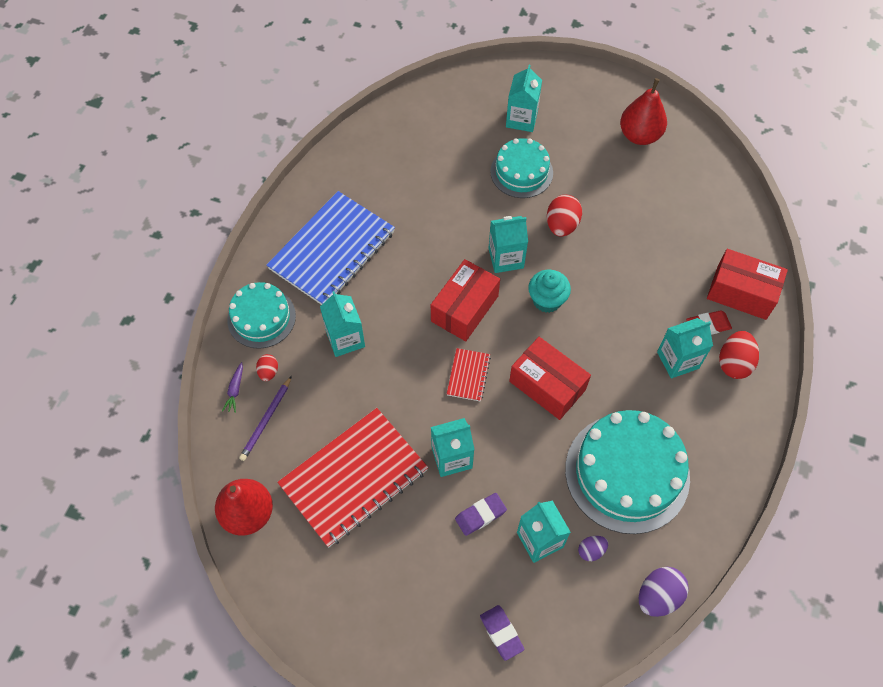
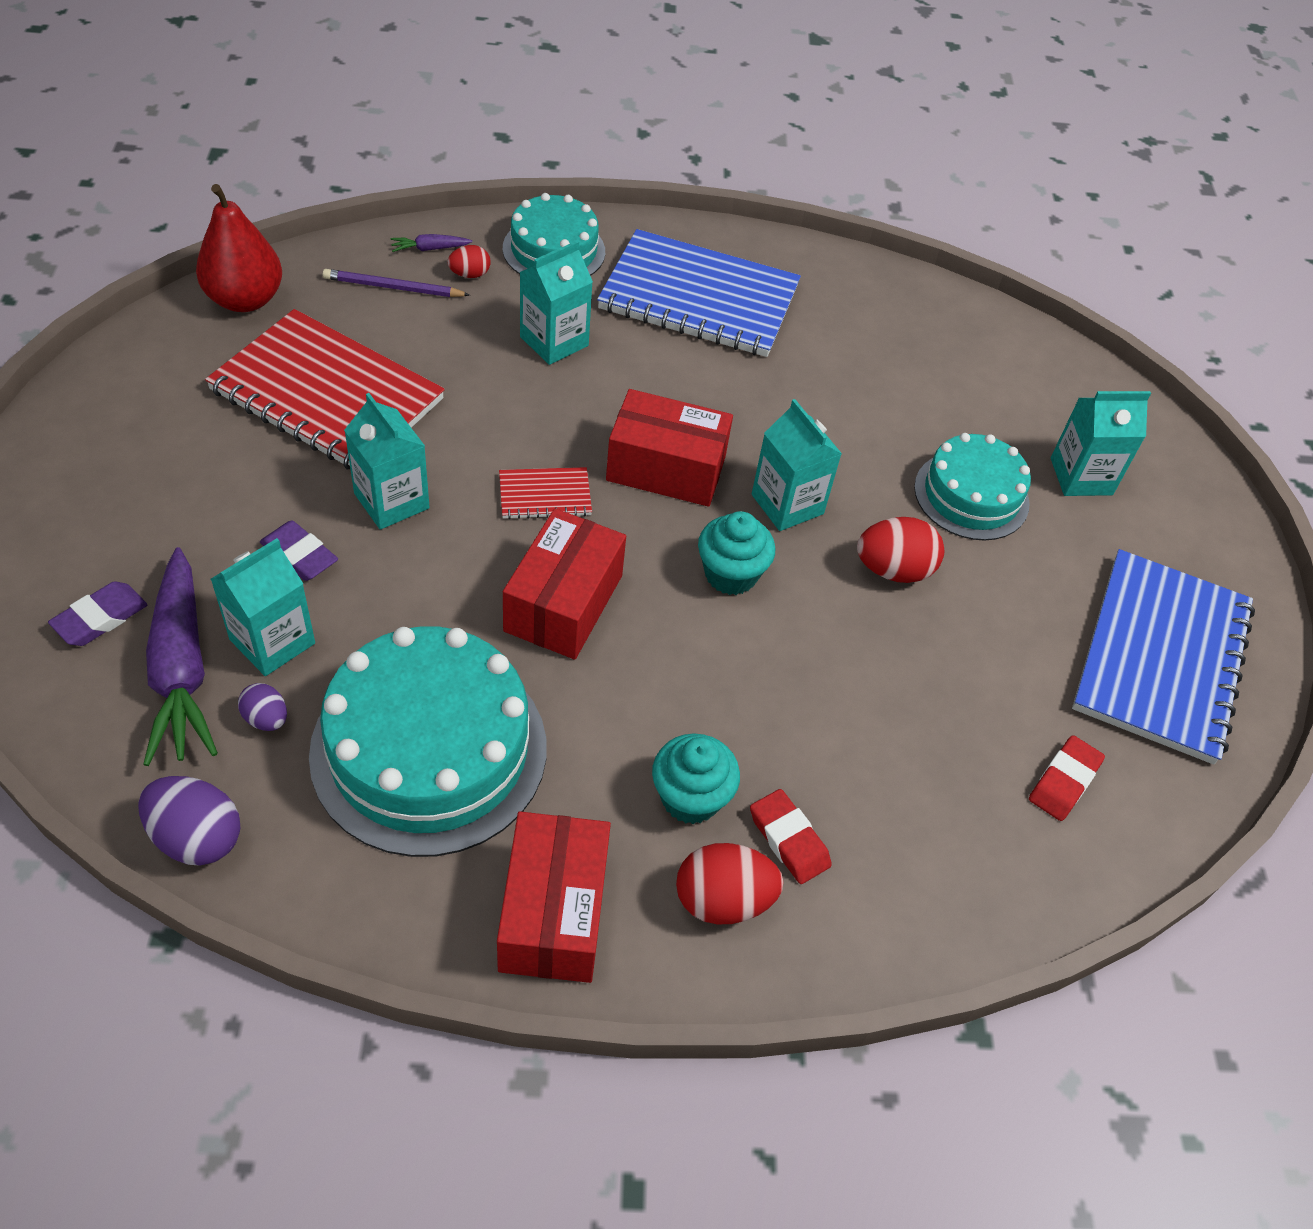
camera: 65 degrees right, 10 degrees down
red pear [620,78,667,145] -> blue notebook [1072,549,1255,765]
turquoise carton [657,318,713,378] -> turquoise cupcake [652,733,740,824]
red box [707,249,788,320] -> red box moved to [497,812,611,983]
none -> purple carrot [143,547,218,766]
none -> red eraser [1029,735,1105,821]

